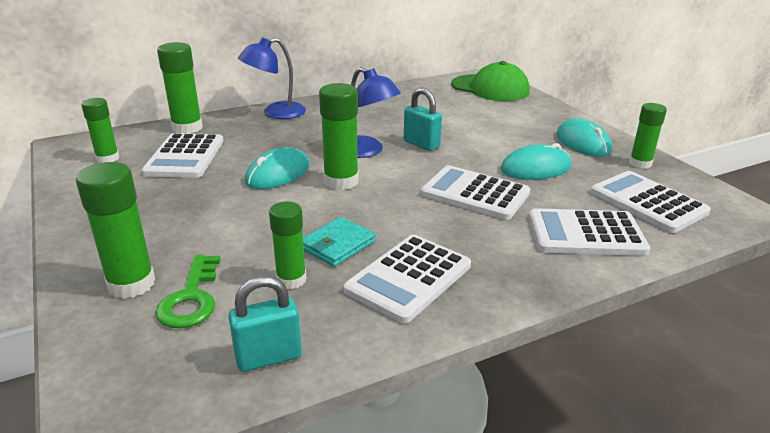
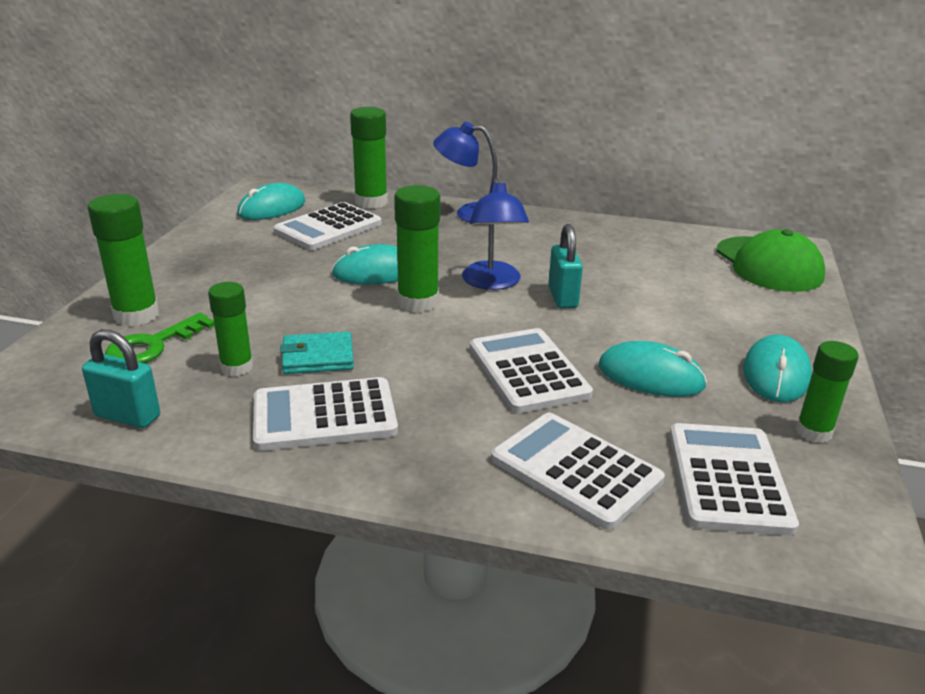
camera: 40 degrees right, 0 degrees up
green glue stick [81,98,119,163] -> turquoise mouse [237,183,305,220]

